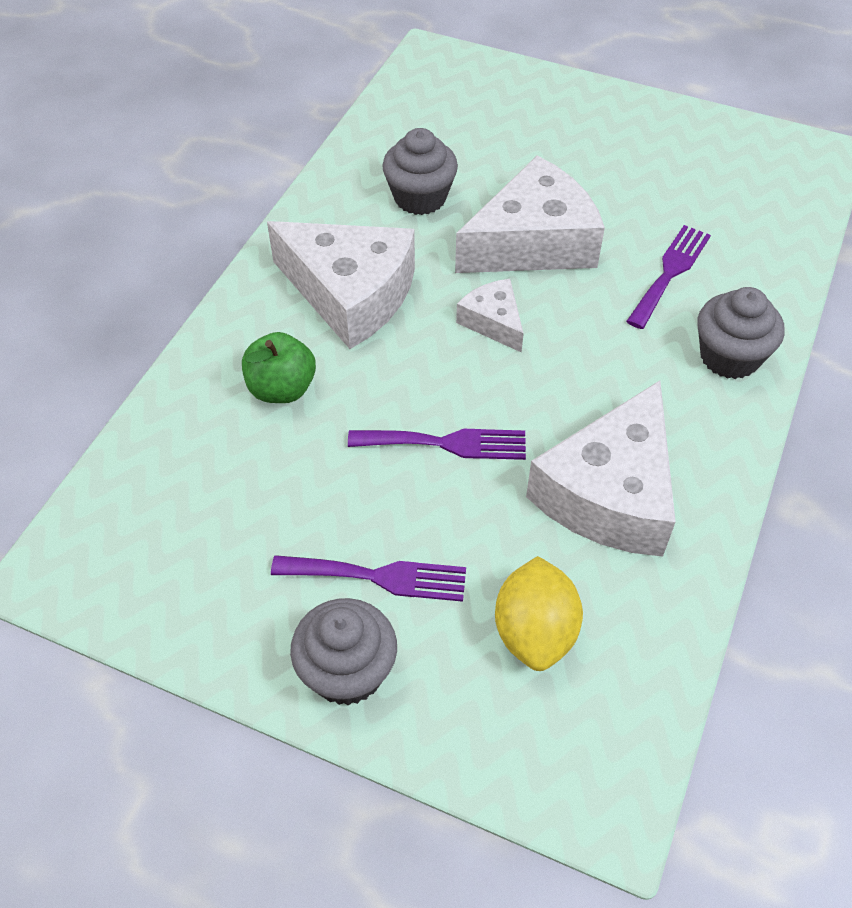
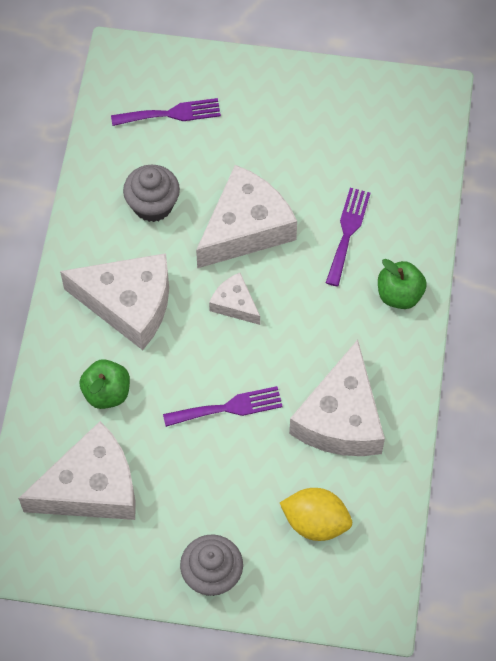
camera: 15 degrees left, 10 degrees up
purple fork [271,555,466,602] -> purple fork moved to [111,98,221,126]
yellow lemon [495,556,583,671] -> yellow lemon turned 60 degrees counterclockwise [280,488,352,541]
grey cupcake [697,287,785,379] -> green apple [378,259,427,309]
none -> white cheese [18,421,136,520]

